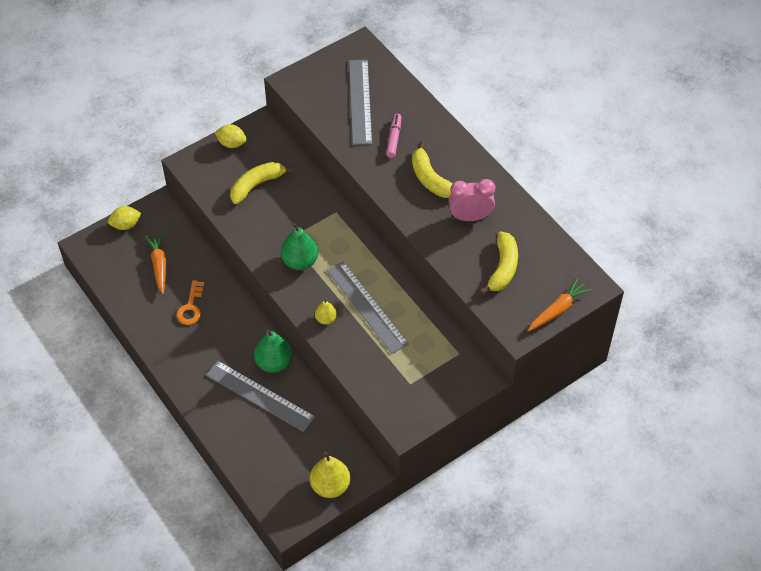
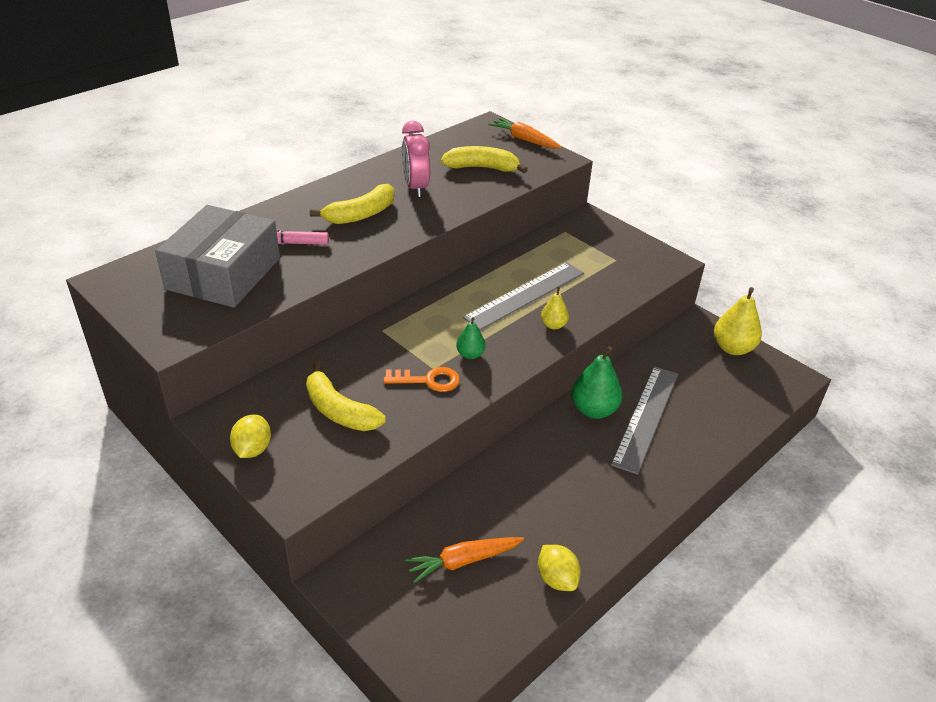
camera: 100 degrees left, 15 degrees down
yellow lemon [108,206,142,230] -> yellow lemon moved to [538,545,581,591]
orange key [176,280,204,325] -> orange key moved to [384,367,460,392]
green pear [281,223,319,270] -> green pear [456,317,486,359], size x0.56
grey ruler [349,60,372,145] -> grey box [155,205,280,308]

